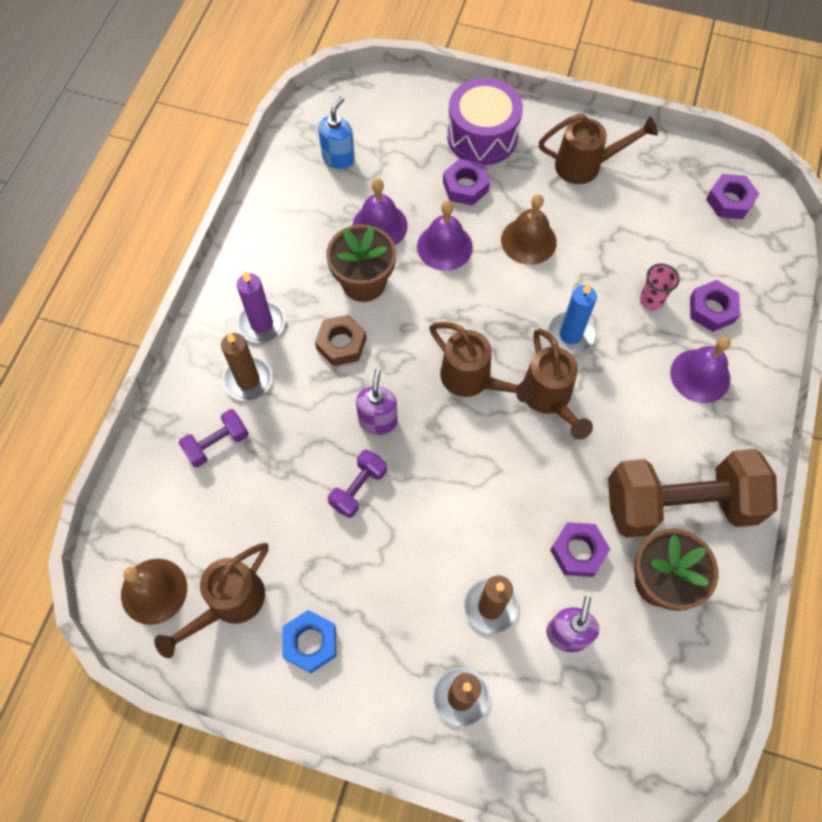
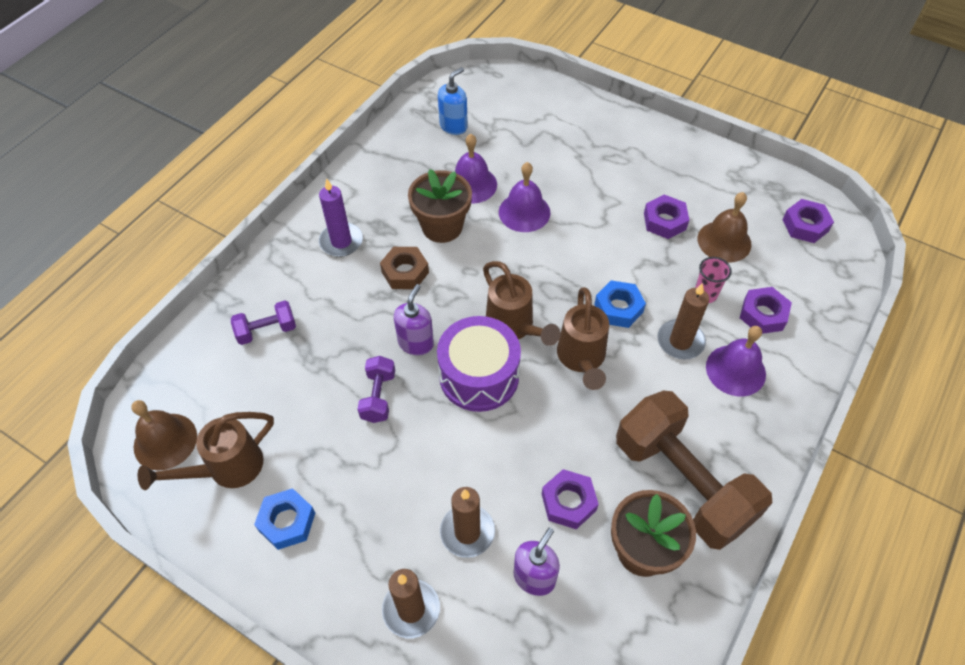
camera: 15 degrees right, 10 degrees down
brown candle [221,332,272,401] -> brown candle moved to [658,283,709,359]
purple dumbbell [328,450,387,518] -> purple dumbbell turned 45 degrees counterclockwise [357,356,395,423]
purple nut [443,159,490,206] -> purple nut moved to [644,194,689,239]
purple drum [447,78,523,165] -> purple drum moved to [437,316,521,412]
brown bell [501,194,557,265] -> brown bell moved to [698,192,751,263]
brown watering can [539,114,658,184] -> none
blue candle [547,283,597,354] -> blue nut [594,280,646,328]
brown dumbbell [608,449,777,538] -> brown dumbbell turned 45 degrees clockwise [616,391,772,550]

